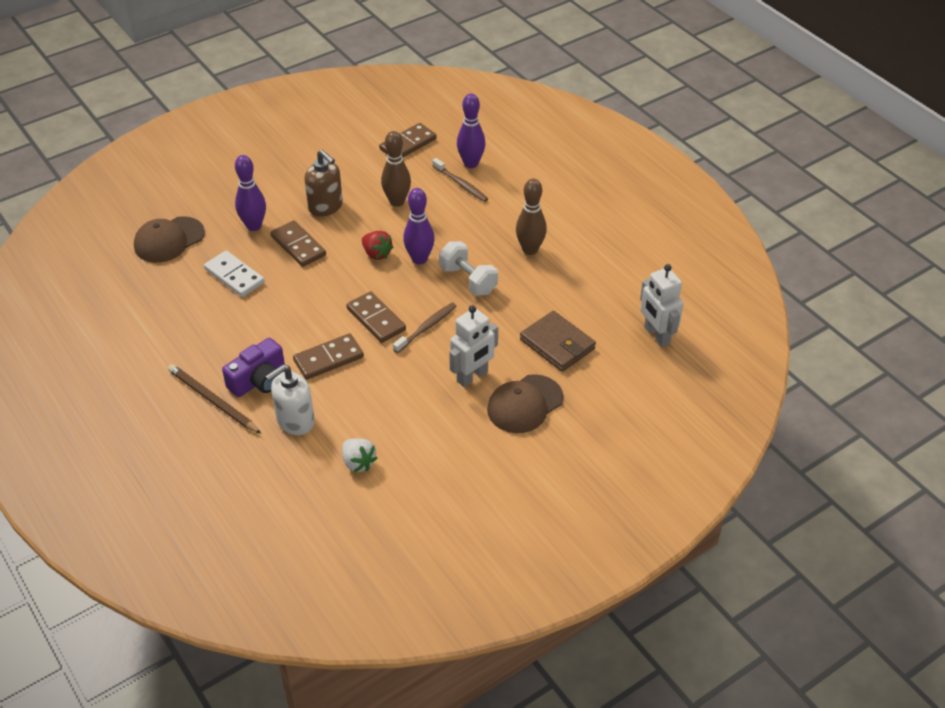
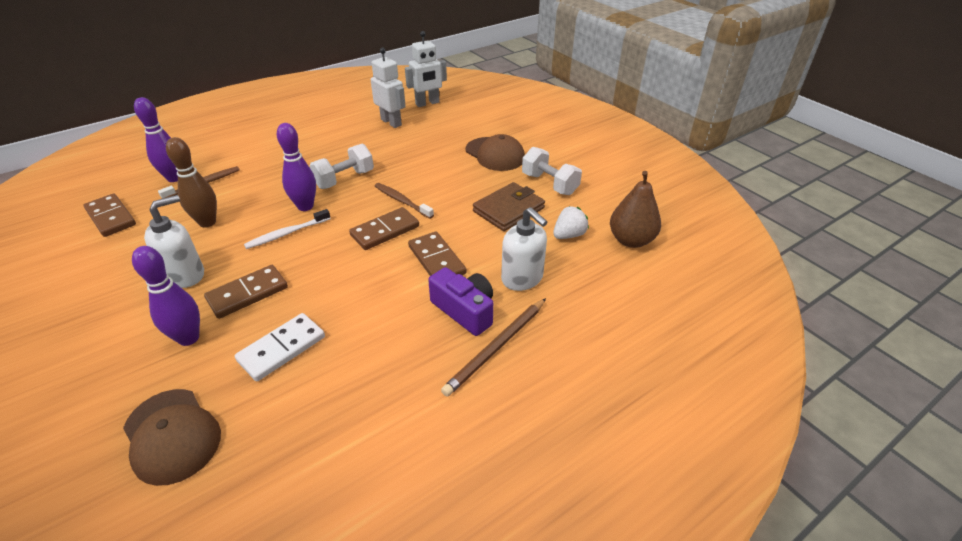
camera: 90 degrees left, 5 degrees down
brown soap dispenser [305,150,343,217] -> white soap dispenser [144,195,204,288]
red strawberry [362,231,393,260] -> white toothbrush [244,209,331,249]
white robot [449,305,498,387] -> white robot moved to [371,48,406,128]
brown bowling pin [516,178,547,255] -> none
brown wallet [520,311,596,372] -> brown wallet moved to [473,182,545,231]
none -> white dumbbell [522,147,582,195]
none -> brown pear [610,171,661,248]

